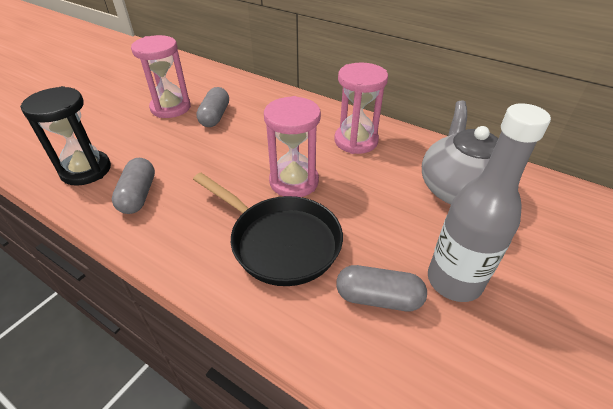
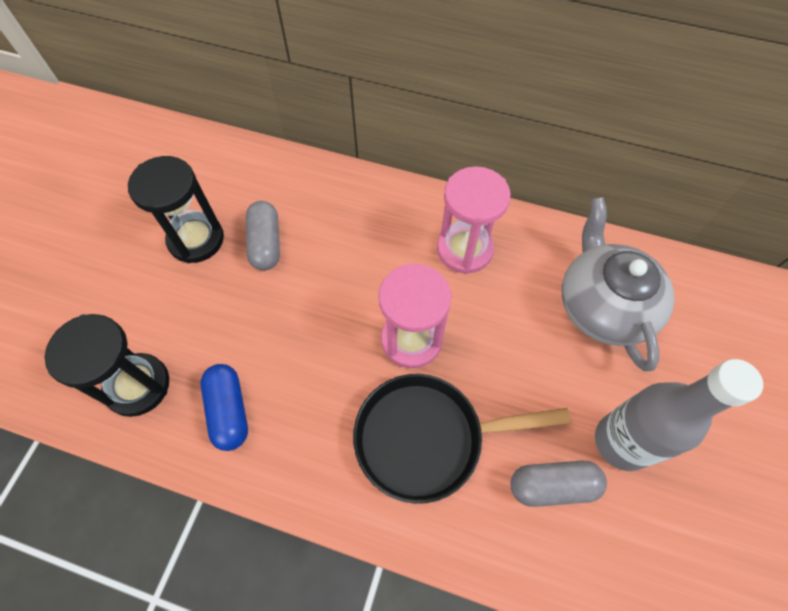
camera: 15 degrees left, 20 degrees up
grey capsule [112,158,155,214] -> blue capsule [200,364,248,451]
pink hourglass [131,35,191,118] -> black hourglass [128,156,224,263]
black pan [193,173,343,286] -> black pan turned 150 degrees clockwise [353,374,571,504]

